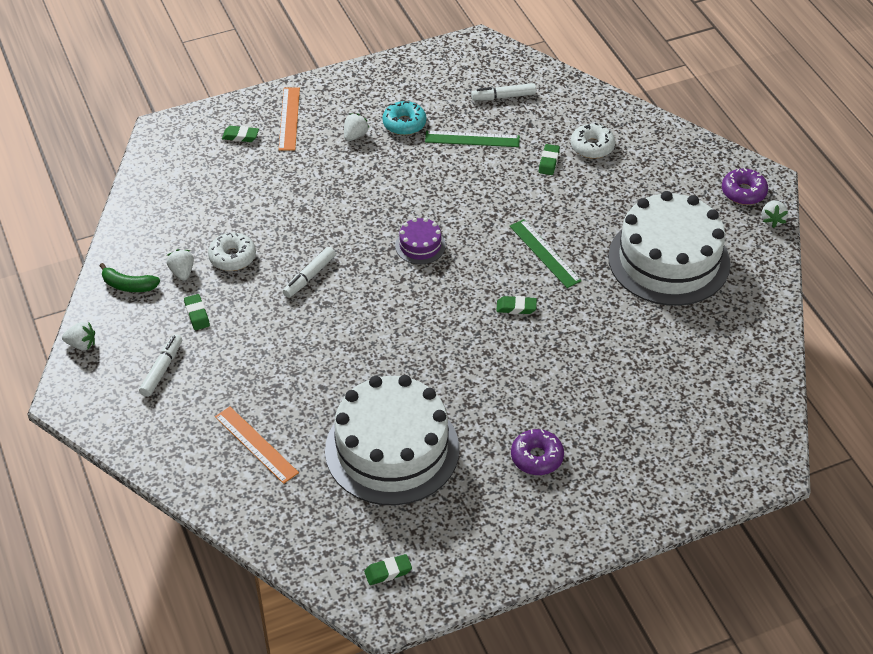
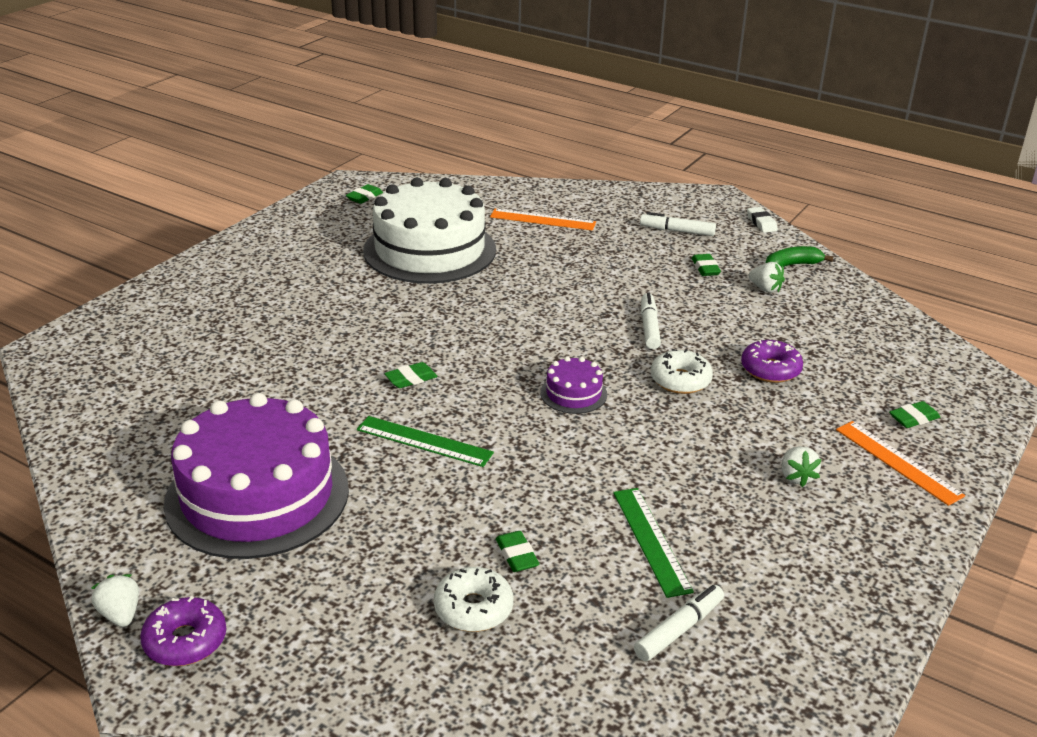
camera: 145 degrees right, 15 degrees down
white strawberry [62,322,95,350] -> white eraser [747,207,778,233]
white marker [139,334,182,397] -> white marker turned 120 degrees clockwise [640,212,716,236]
green eraser [184,294,210,330] -> green eraser turned 45 degrees clockwise [692,254,721,276]
white donut [208,233,256,271] -> white donut moved to [651,349,713,394]
turquoise donut [382,101,426,135] -> none
green ruler [425,131,520,147] -> green ruler turned 75 degrees counterclockwise [613,488,694,598]
purple donut [511,429,564,475] -> purple donut moved to [741,340,803,383]
white cake [608,191,730,306] -> purple cake [164,393,349,559]

